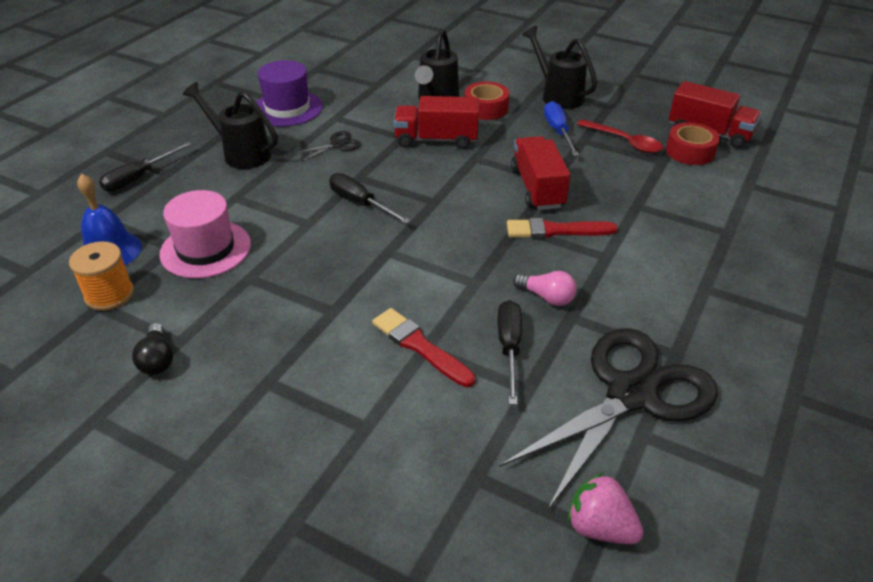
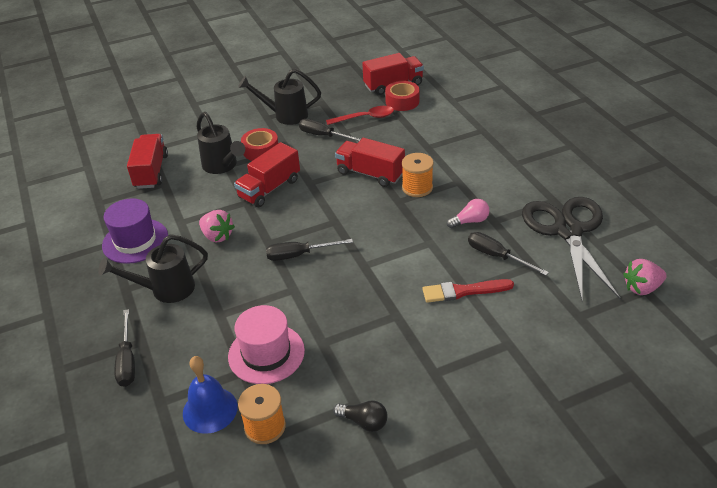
camera: 50 degrees left, 0 degrees up
black scissors [293,131,361,162] -> pink strawberry [199,210,235,243]
red brush [507,218,618,238] -> orange spool [402,153,434,197]
blue screwdriver [544,101,579,156] -> black screwdriver [299,119,361,142]
none -> red truck [127,134,168,189]

